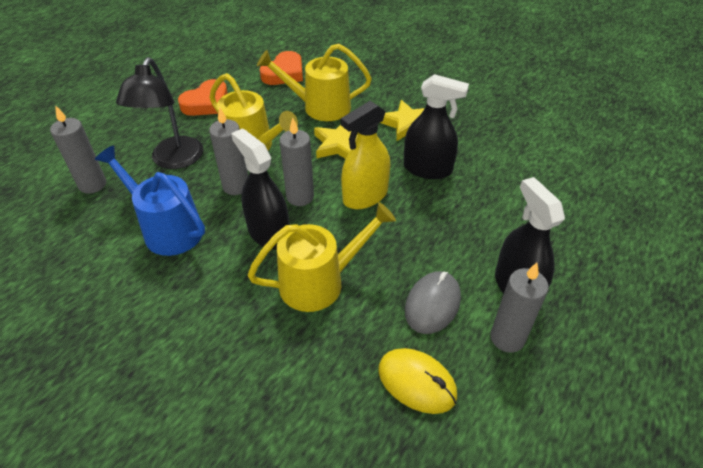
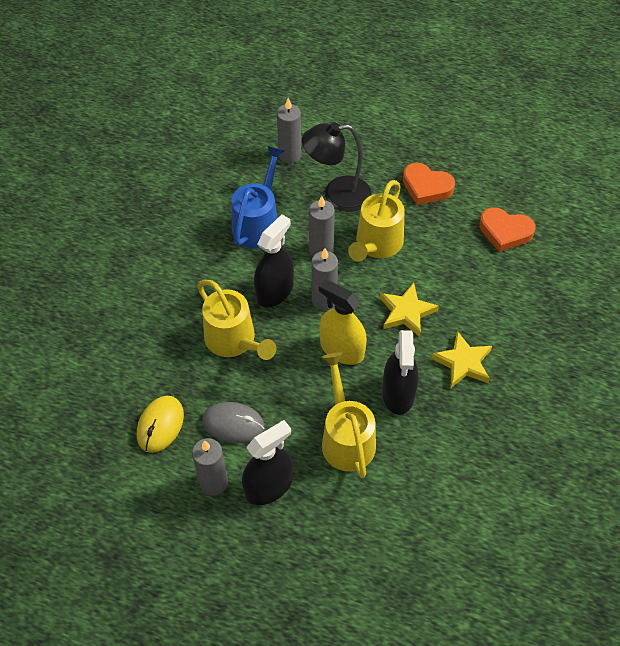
camera: 75 degrees right, 10 degrees up
yellow watering can [257,44,372,121] -> yellow watering can moved to [322,353,376,478]

